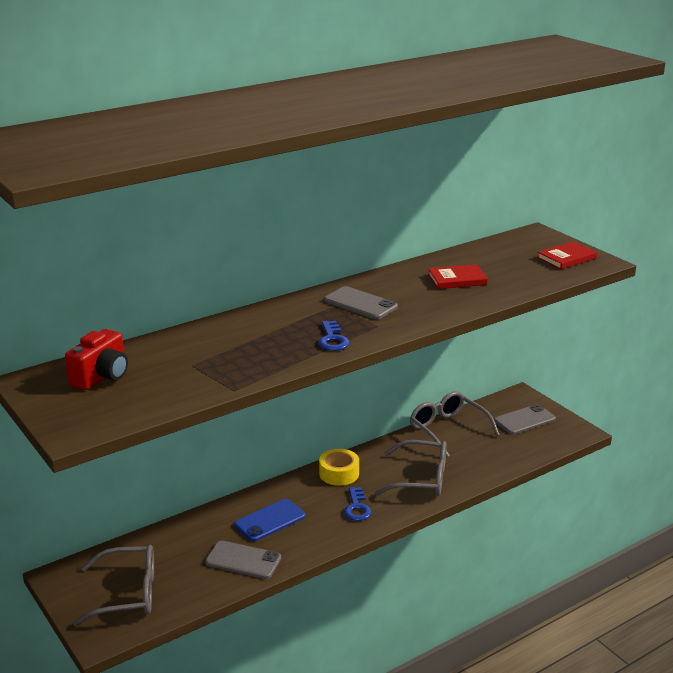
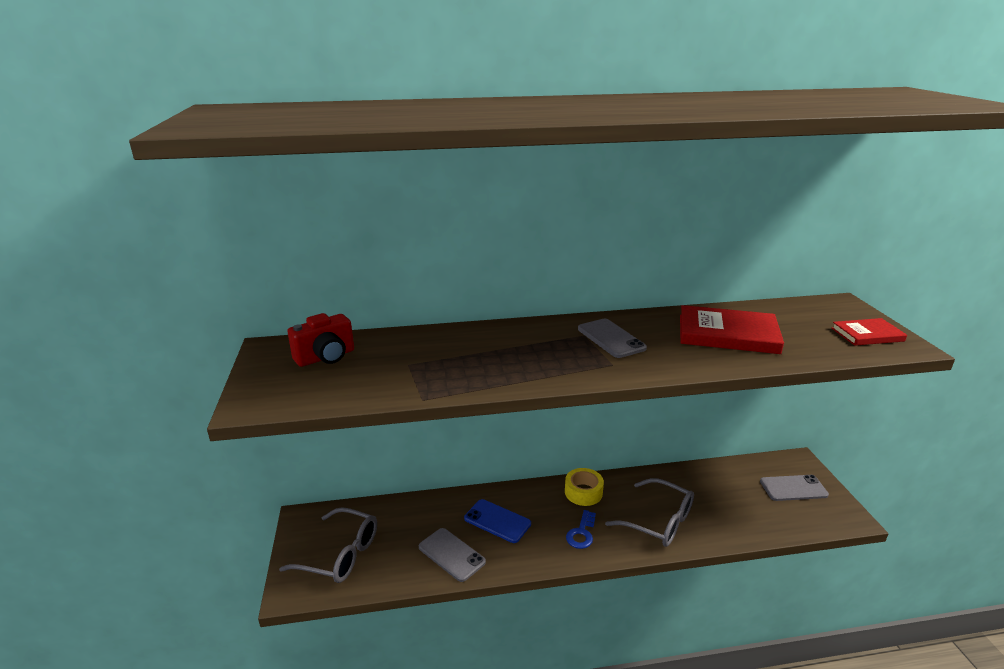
camera: 25 degrees right, 0 degrees up
blue phone [234,499,305,542] -> blue phone turned 45 degrees clockwise [464,499,531,543]
blue key [318,321,350,351] -> none
grey glasses [410,391,500,458] -> none
red book [428,264,488,289] -> red book [680,305,784,354], size x1.70

